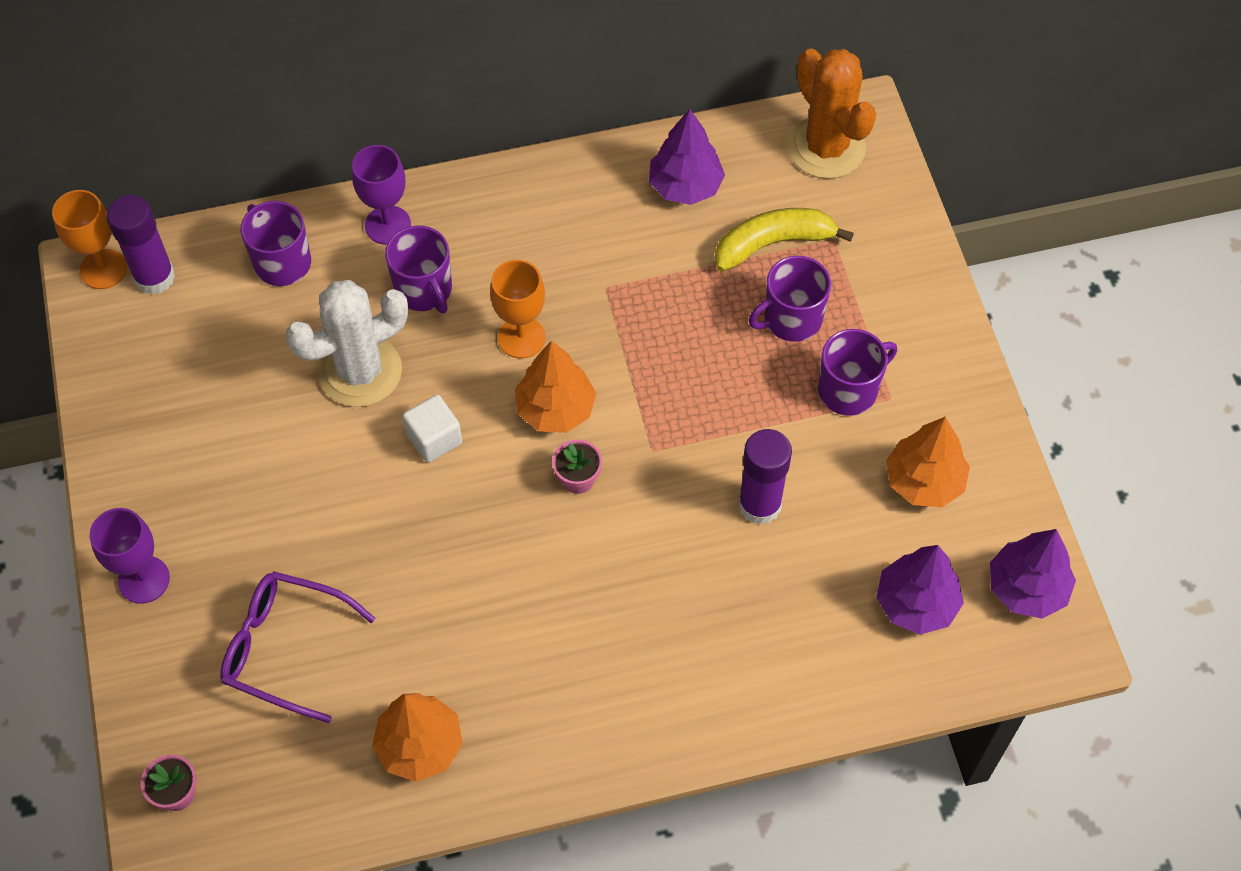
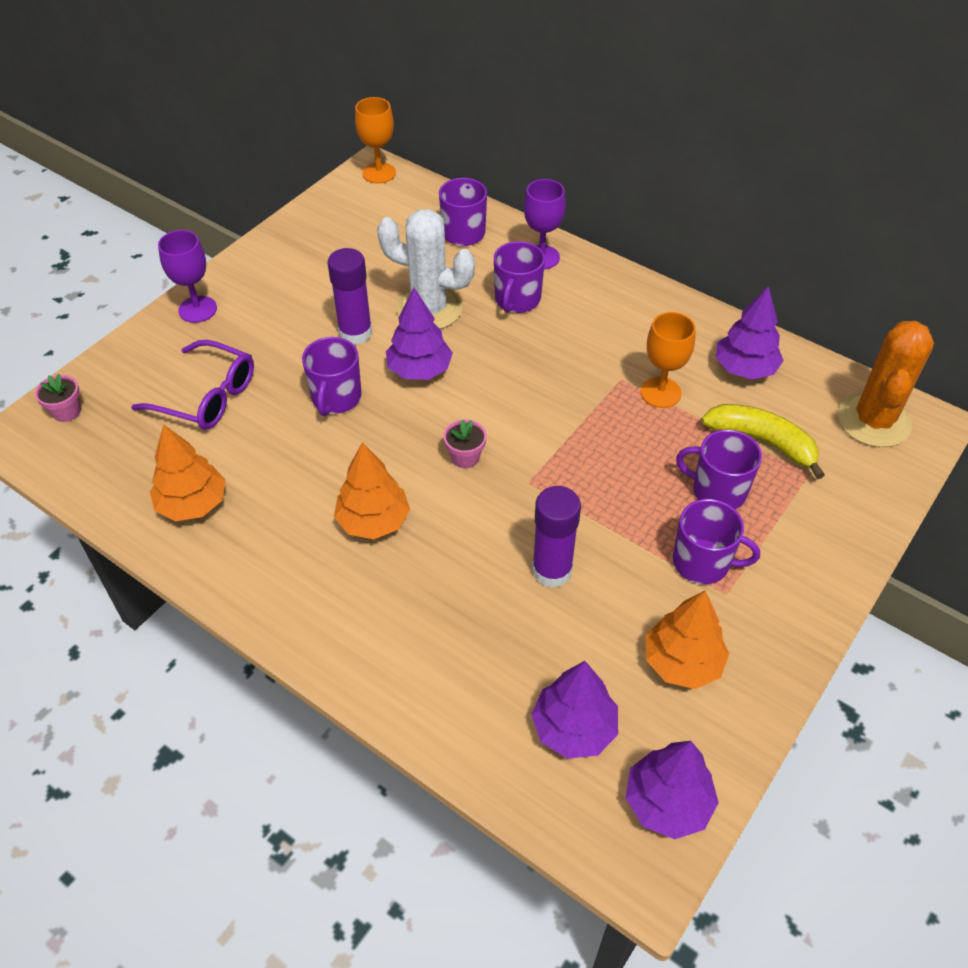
camera: 50 degrees right, 10 degrees down
purple glue stick [106,195,175,295] -> purple glue stick moved to [327,248,372,345]
purple glasses [220,571,376,723] -> purple glasses turned 135 degrees clockwise [131,340,254,430]
white cube [402,395,462,463] -> purple tree [386,288,453,380]
orange goblet [490,260,546,358] -> orange goblet moved to [640,312,696,408]
orange tree [515,341,596,433] -> orange tree moved to [334,442,410,539]
none -> purple mug [302,337,362,416]

